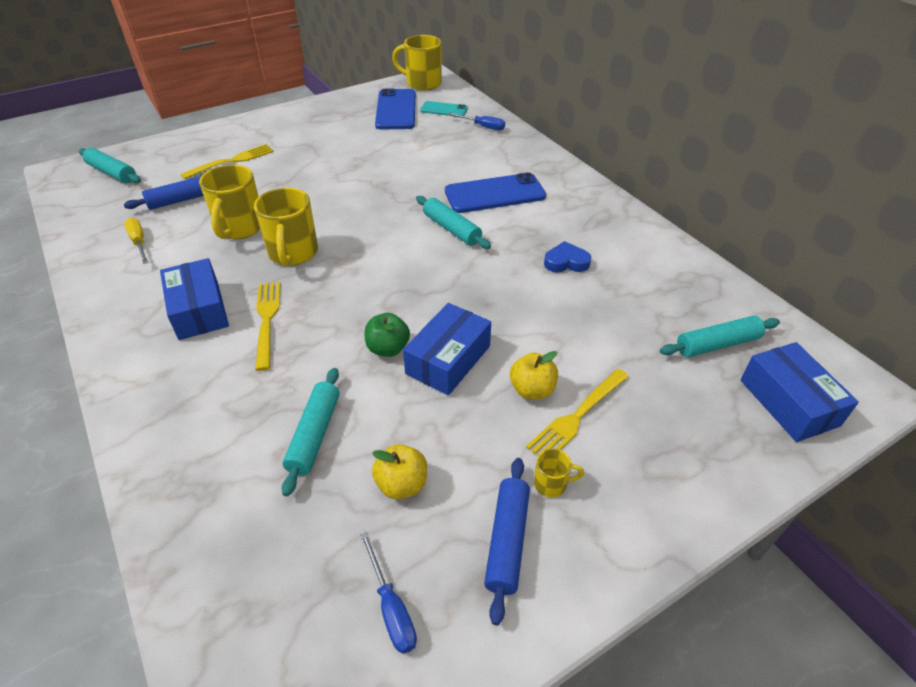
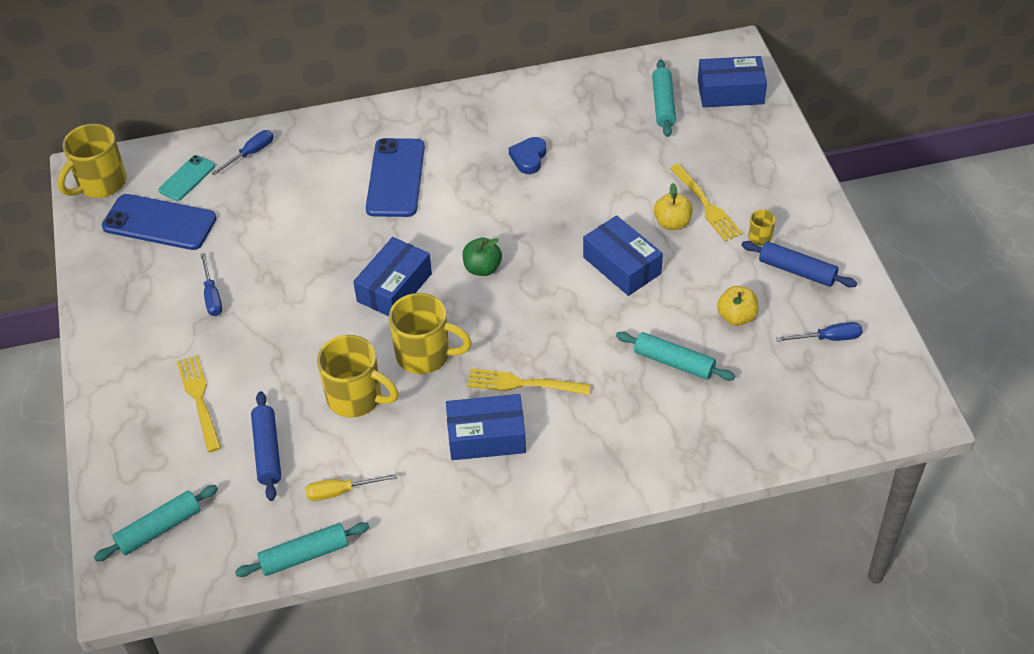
camera: 70 degrees left, 5 degrees up
green apple [365,313,410,357] -> green apple moved to [463,238,502,276]
turquoise rolling pin [416,196,491,249] -> turquoise rolling pin moved to [235,522,370,577]
none -> blue screwdriver [200,253,222,316]
none -> blue box [353,237,432,316]

